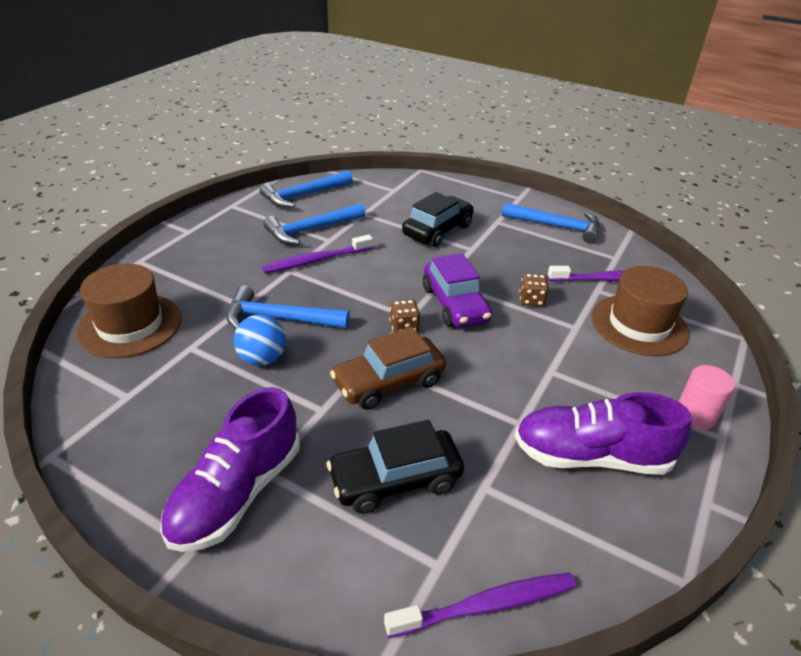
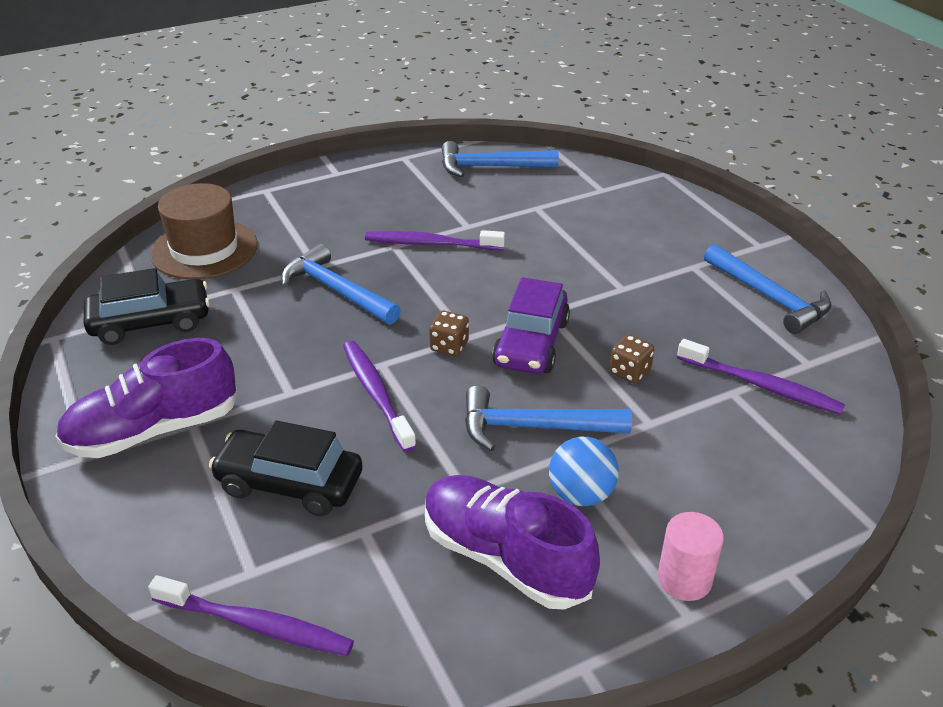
camera: 35 degrees right, 0 degrees up
blue ball [234,314,286,366] -> blue ball moved to [549,437,619,506]
blue hammer [263,203,366,244] -> blue hammer moved to [465,385,632,452]
brown car [330,327,446,410] -> purple toothbrush [343,341,416,452]
black car [402,192,474,247] -> black car moved to [83,268,210,345]
brown hat [591,266,689,356] -> none

